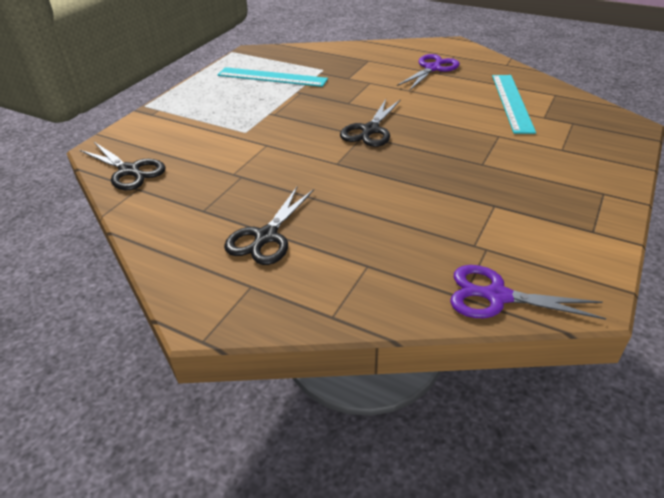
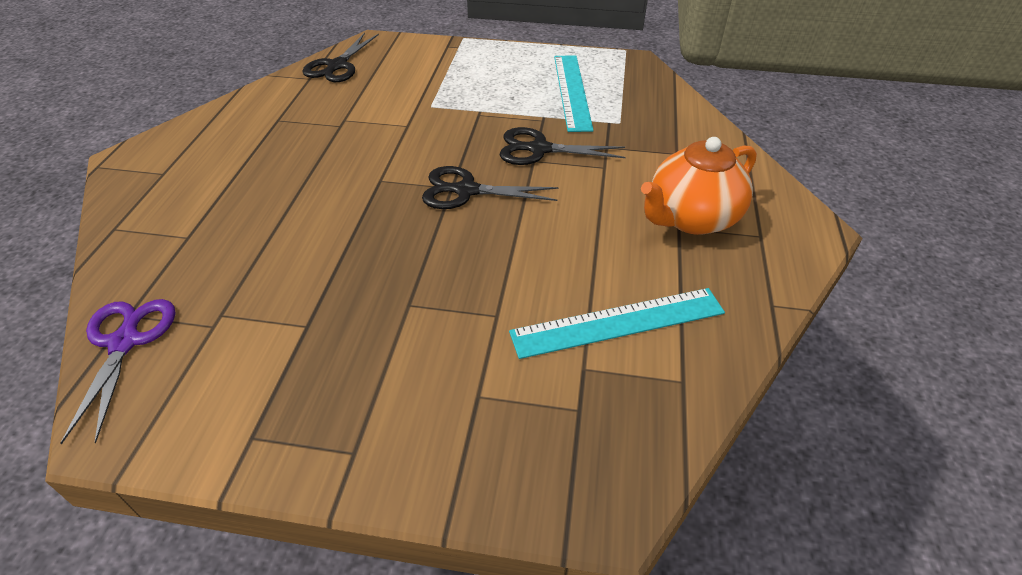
camera: 70 degrees right, 5 degrees up
black scissors [224,187,314,265] -> black scissors moved to [500,127,626,165]
purple scissors [397,54,460,91] -> orange teapot [641,137,757,235]

